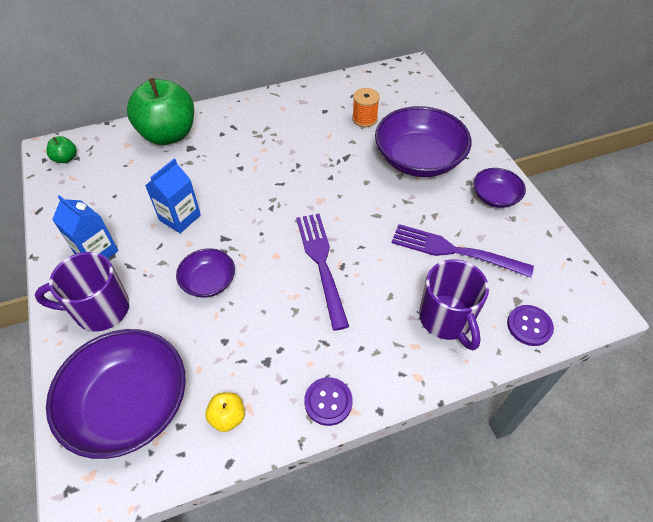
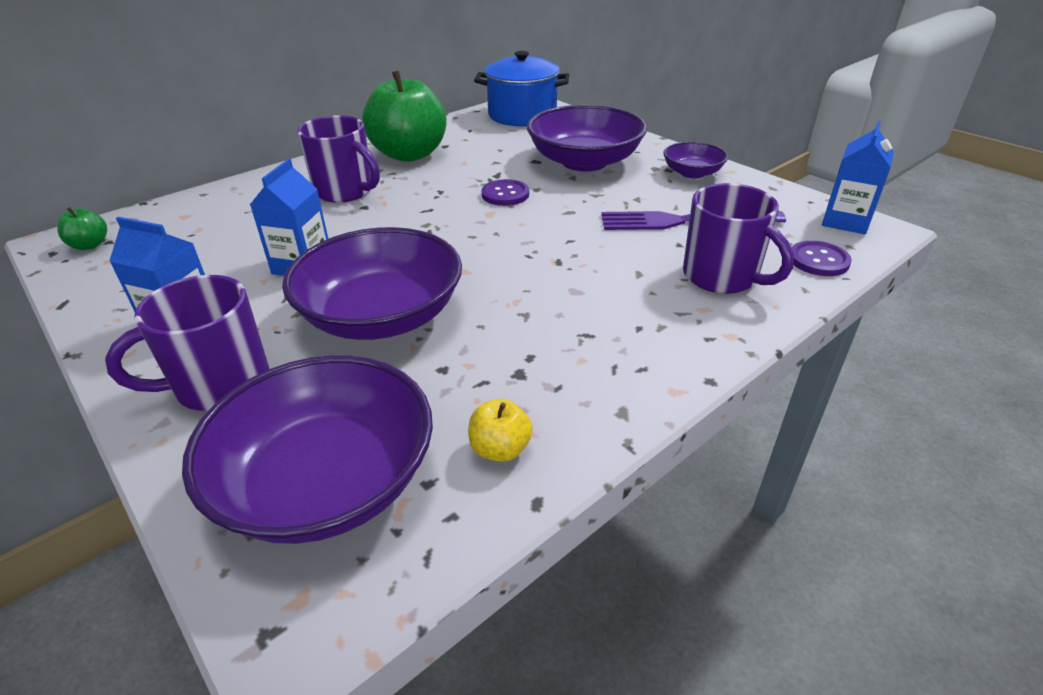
camera: 20 degrees left, 15 degrees down
green apple [127,78,194,145] -> green apple moved to [363,71,447,162]
purple bowl [176,248,235,298] -> purple bowl [282,227,462,340], size x1.93
purple fork [296,214,349,331] -> none
purple button [304,377,353,426] -> purple button moved to [481,179,529,206]
orange spool [352,88,380,127] -> none
none -> purple mug [297,115,380,203]
none -> blue pot [474,51,569,126]
none -> blue carton [822,121,894,234]

